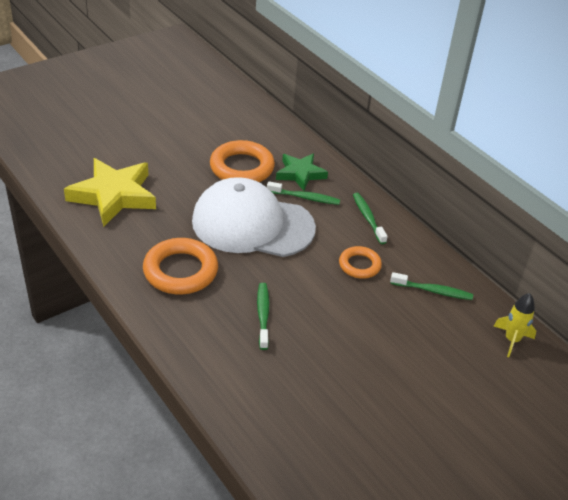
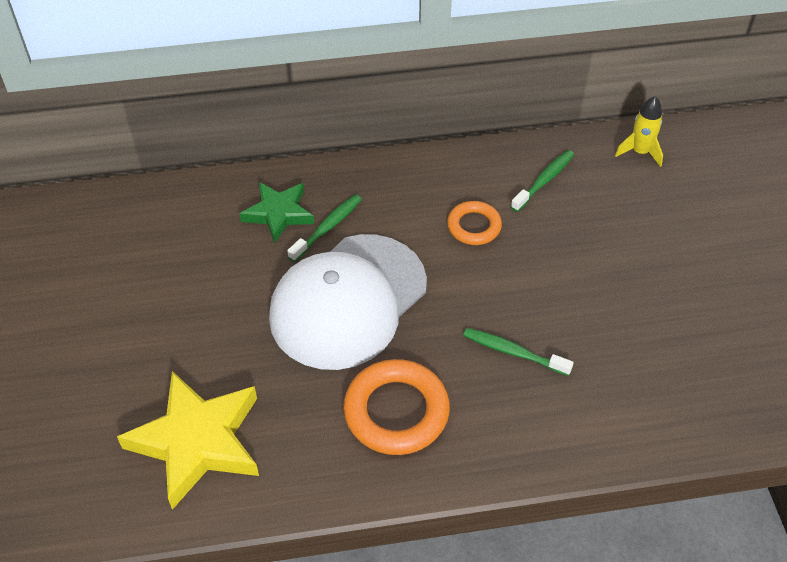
camera: 60 degrees left, 10 degrees up
orange ring [210,140,275,182] -> none
green toothbrush [353,193,388,244] -> none

